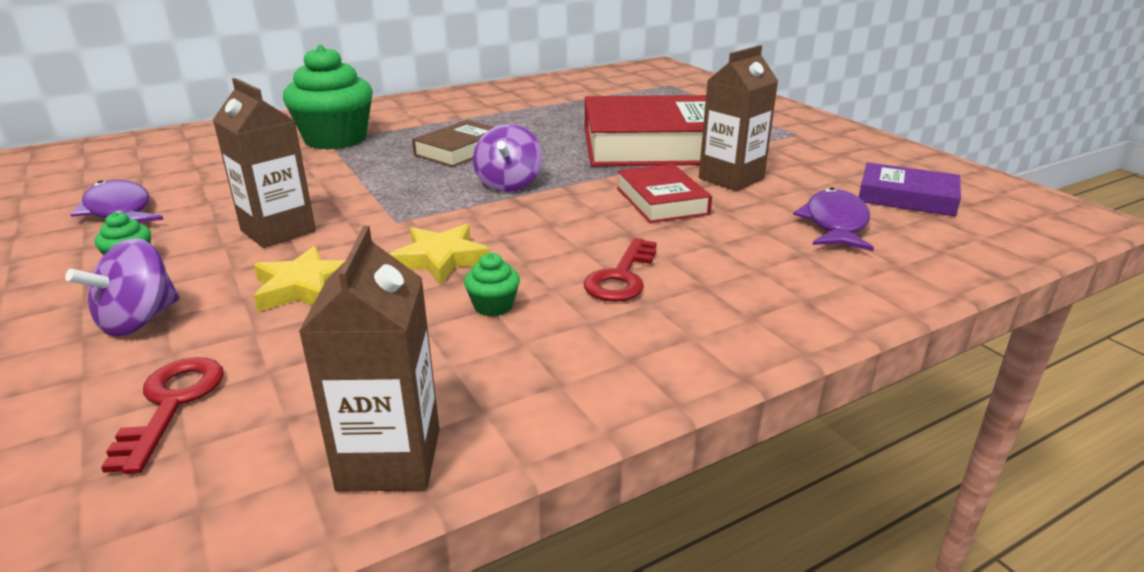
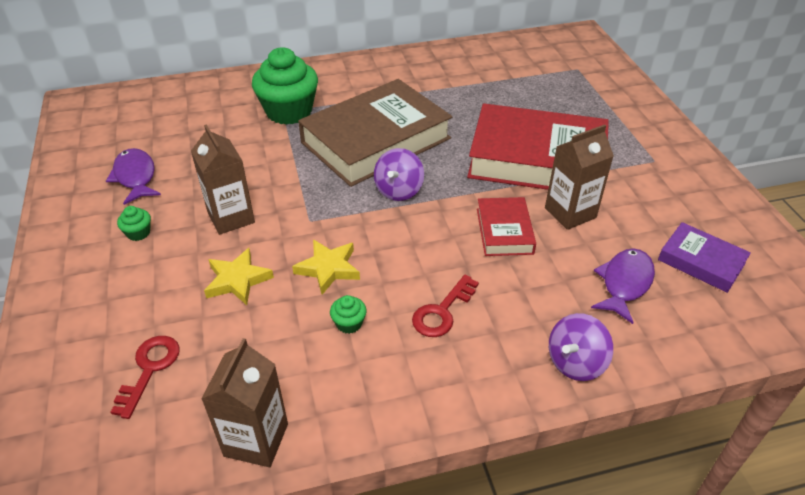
camera: 15 degrees right, 15 degrees up
purple spinning top [65,238,180,336] -> purple spinning top moved to [549,313,613,381]
brown book [412,120,494,167] -> brown book [298,79,452,187], size x2.10

